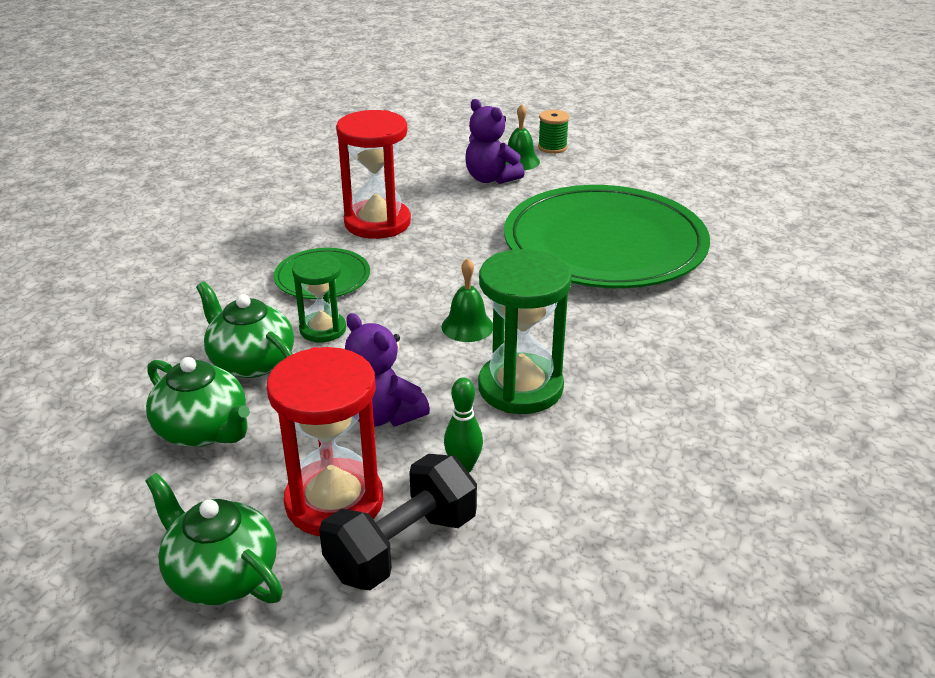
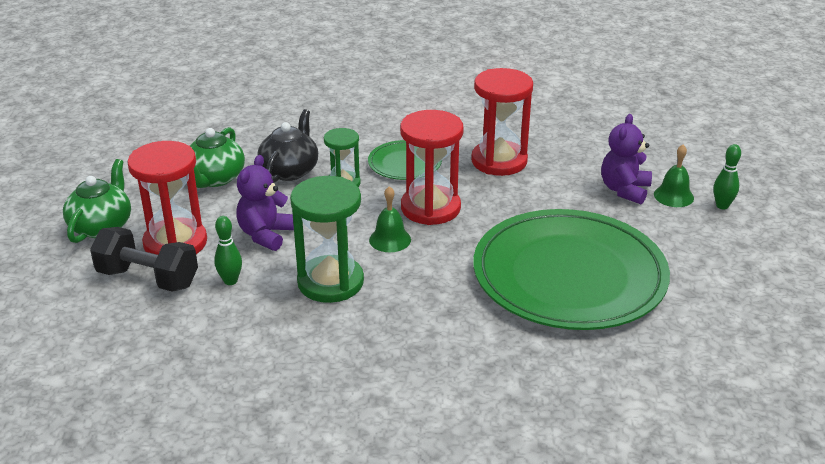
camera: 65 degrees right, 0 degrees up
green teapot [196,282,294,378] -> black teapot [257,109,318,183]
green spool [538,110,569,154] -> green bowling pin [713,144,741,209]
none -> red hourglass [400,110,464,225]

